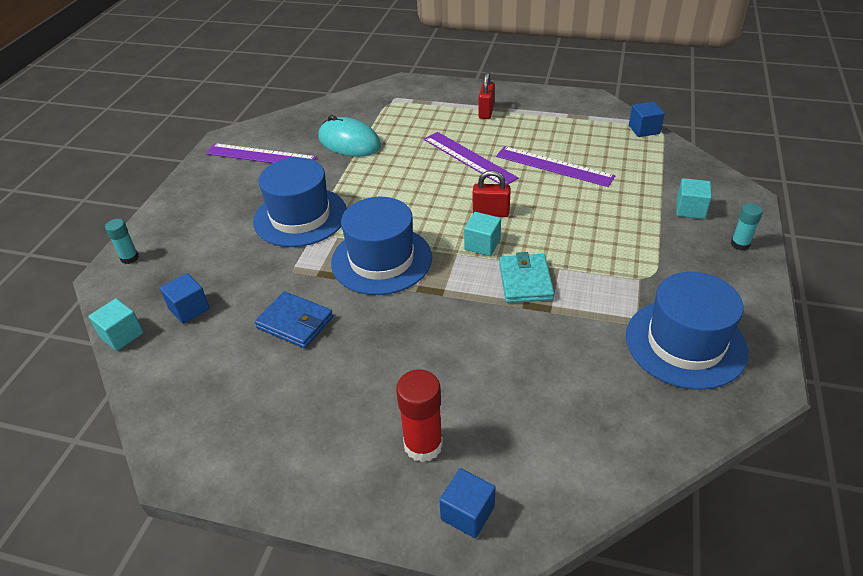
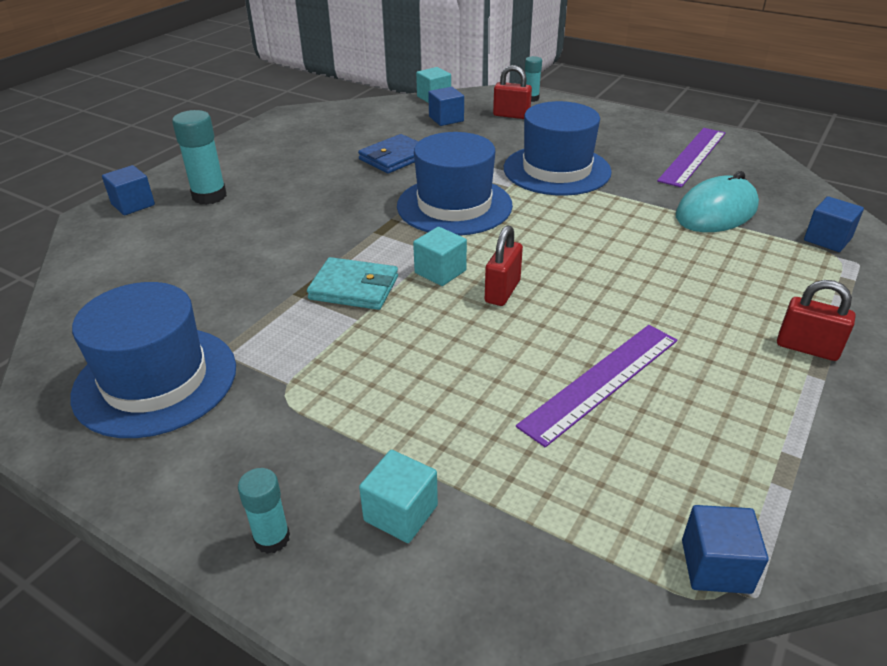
camera: 105 degrees right, 5 degrees down
red glue stick [396,369,443,462] -> turquoise glue stick [172,110,227,205]
purple ruler [424,132,518,185] -> none
none -> red padlock [493,65,532,119]
none -> blue cube [804,196,864,252]

